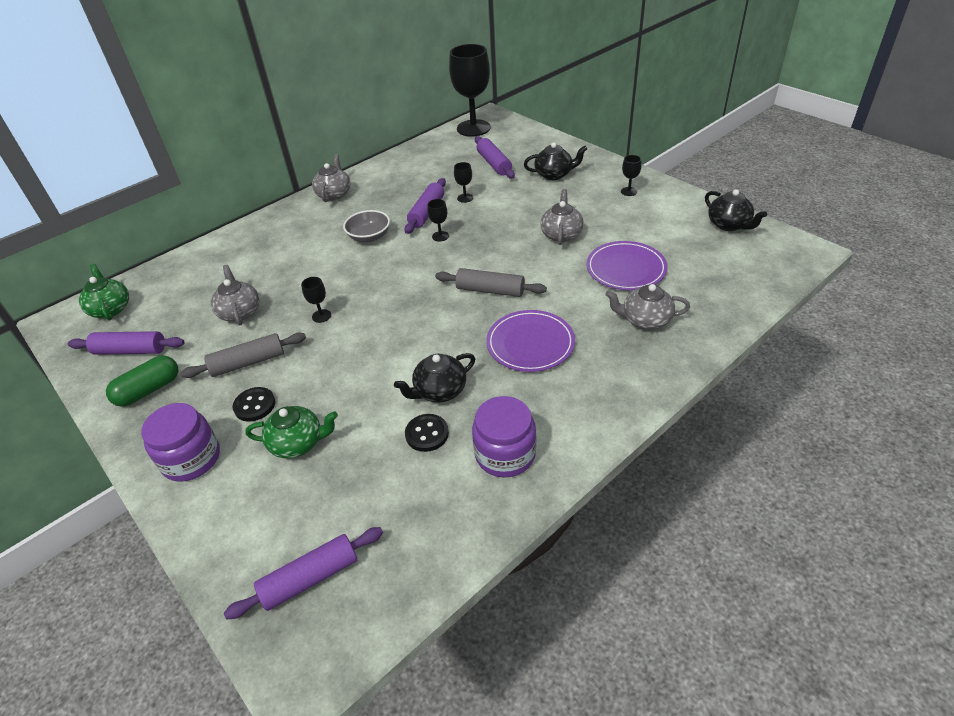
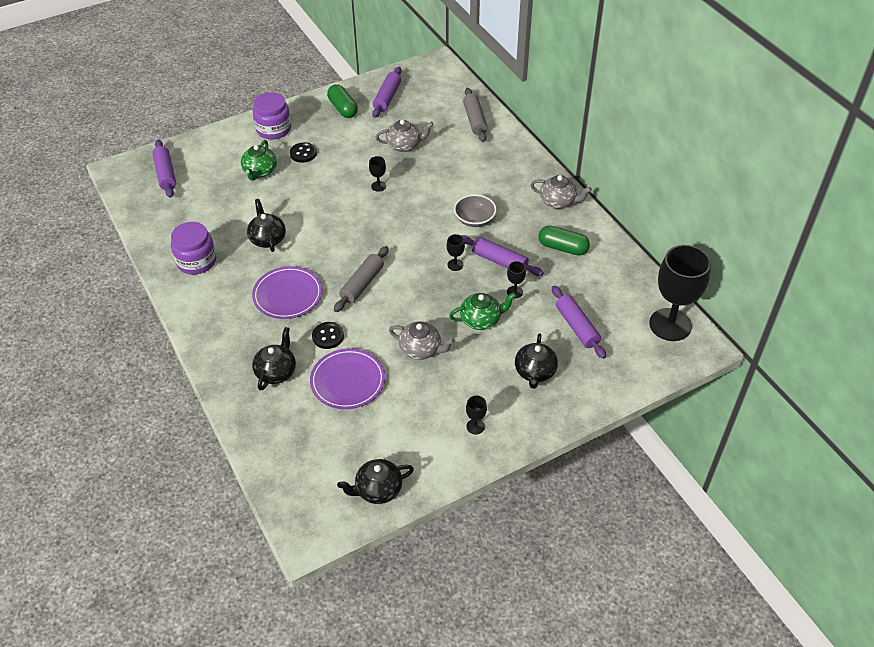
camera: 100 degrees right, 5 degrees up
green teapot [79,264,129,320] -> green teapot moved to [449,292,516,330]
grey rolling pin [181,333,306,378] -> grey rolling pin moved to [463,88,488,142]
black button [405,414,449,452] -> black button moved to [312,322,344,349]
purple rolling pin [475,136,515,178] -> purple rolling pin turned 75 degrees clockwise [552,285,606,359]
grey teapot [605,284,690,330] -> black teapot [252,327,296,391]
none -> green capsule [538,226,590,256]

